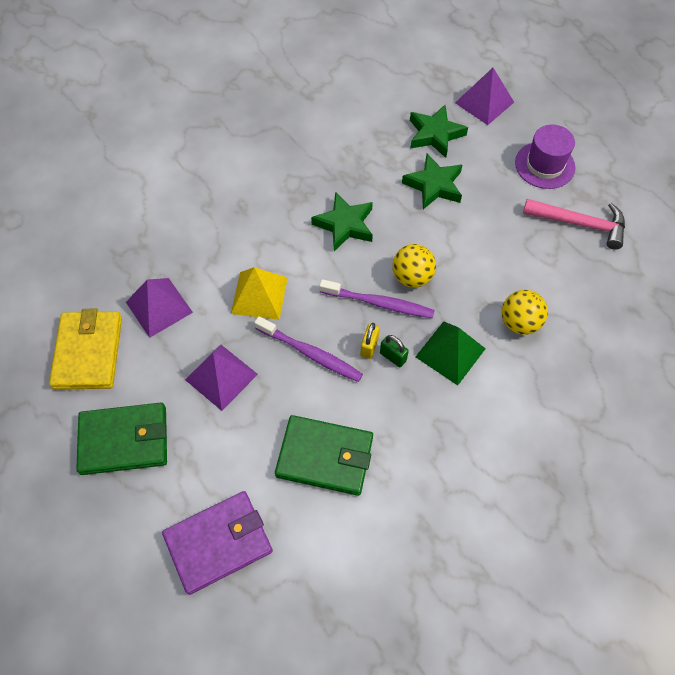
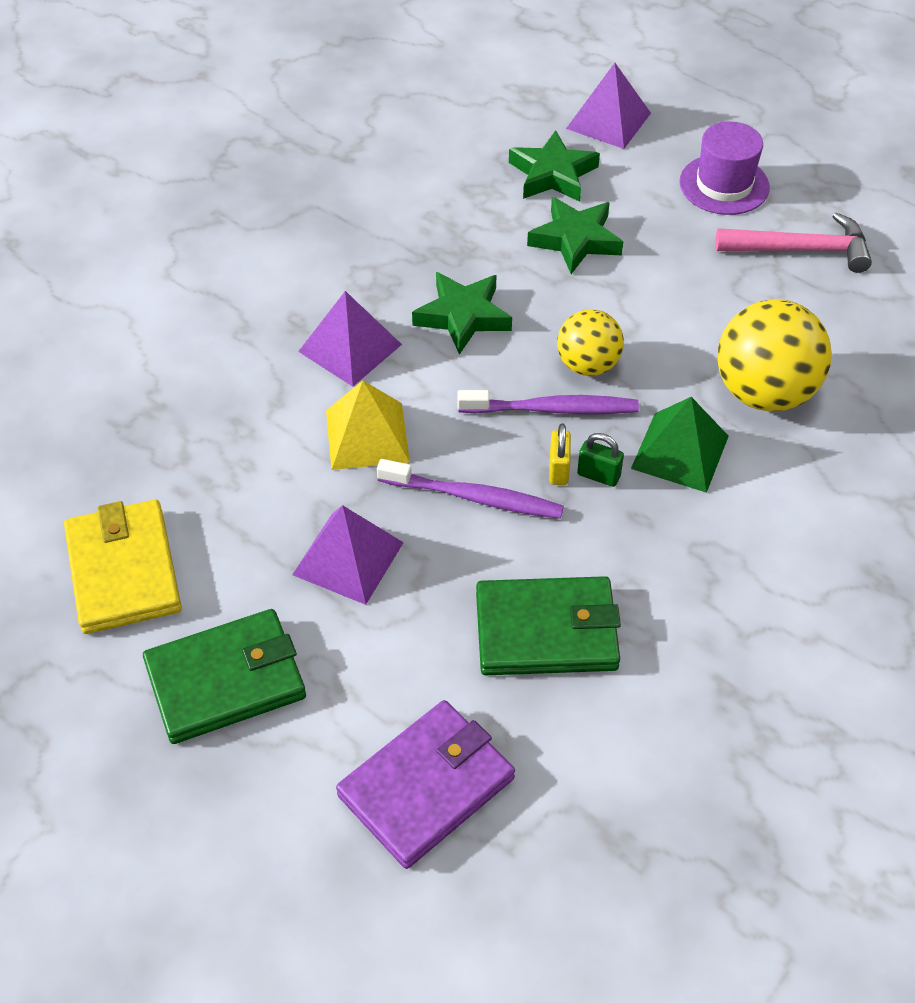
camera: 15 degrees left, 10 degrees down
purple pyramid [126,278,193,338] -> purple pyramid moved to [298,291,402,387]
yellow ball [502,290,548,335] -> yellow ball [717,299,832,412], size x1.63

